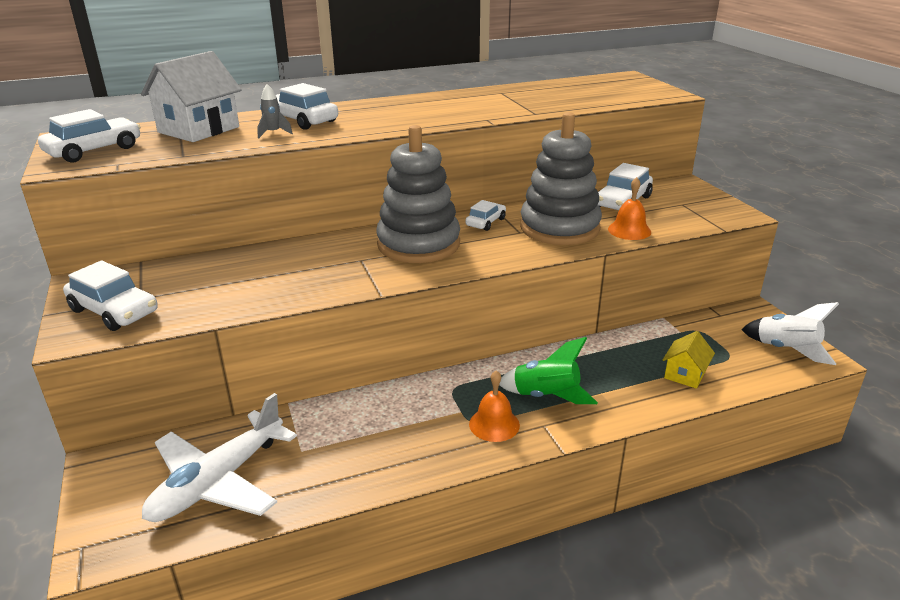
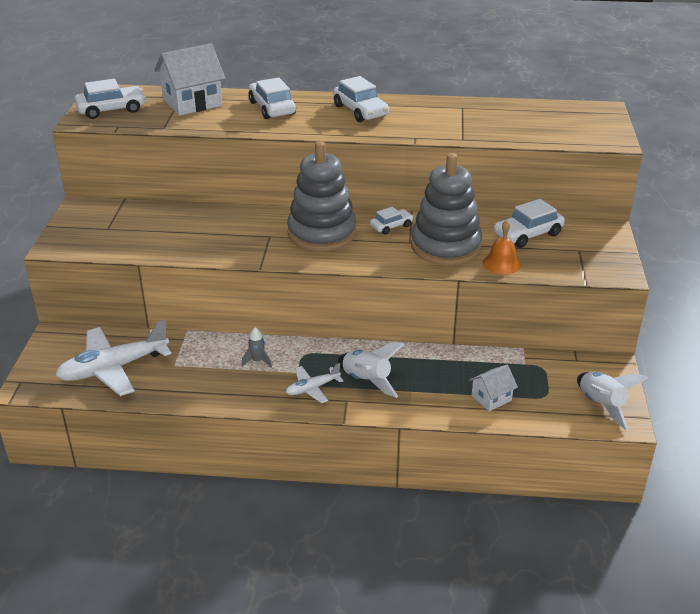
camera: 25 degrees right, 5 degrees up
white car [63,260,158,331] -> white car moved to [333,76,389,122]
grey rocket [257,84,293,139] -> grey rocket moved to [241,327,272,367]
orange bell [469,370,520,442] -> white plane [286,363,343,403]
green rocket [499,337,598,404] -> white rocket [338,343,405,398]
yellow house [663,331,715,389] -> white house [469,365,518,411]

